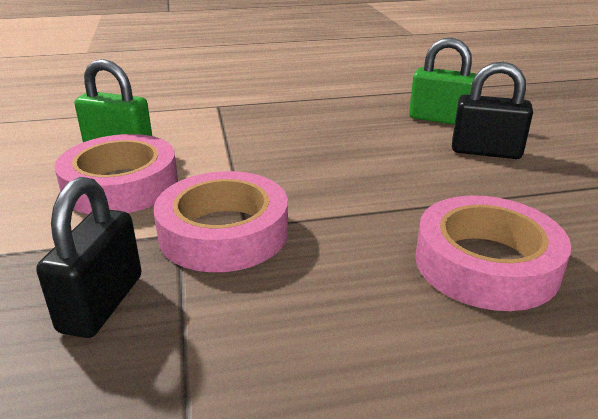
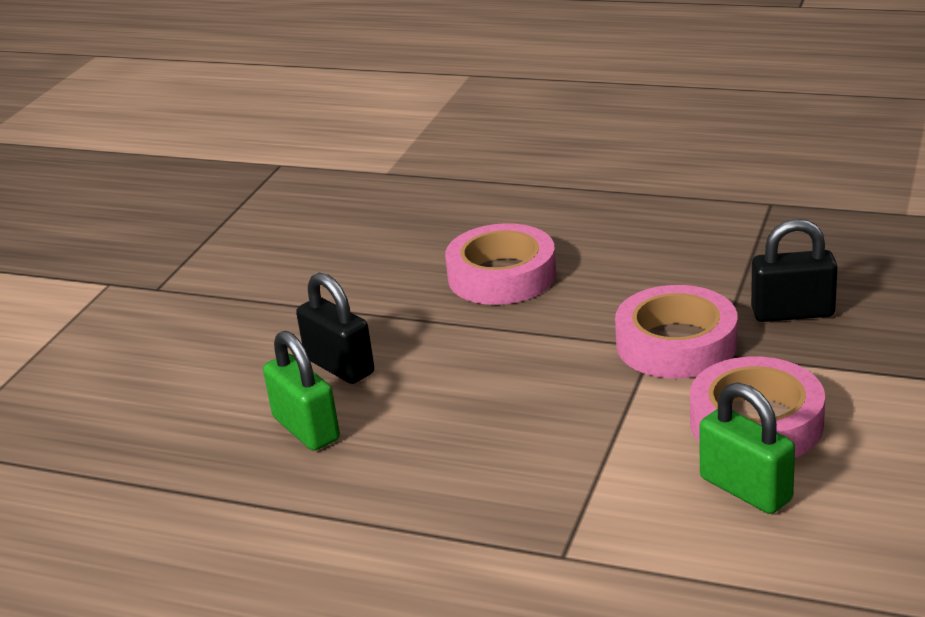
camera: 145 degrees left, 0 degrees up
black padlock [36,177,142,338] -> black padlock turned 45 degrees clockwise [751,219,838,322]

